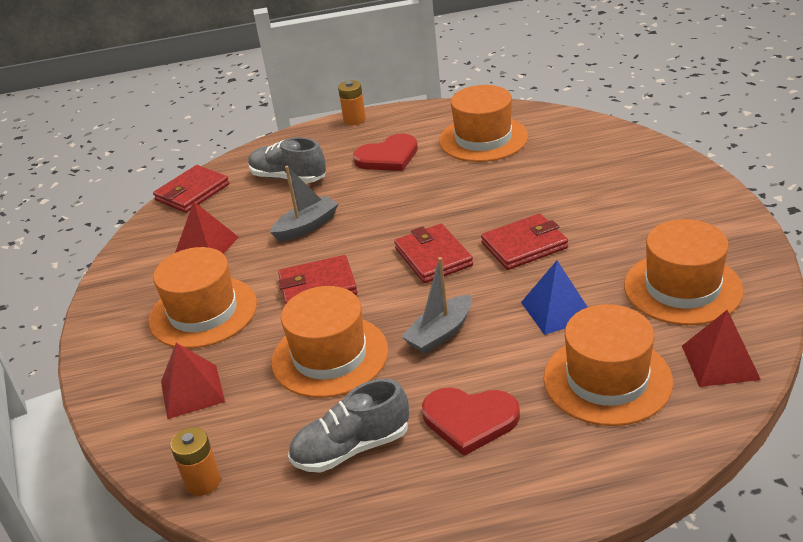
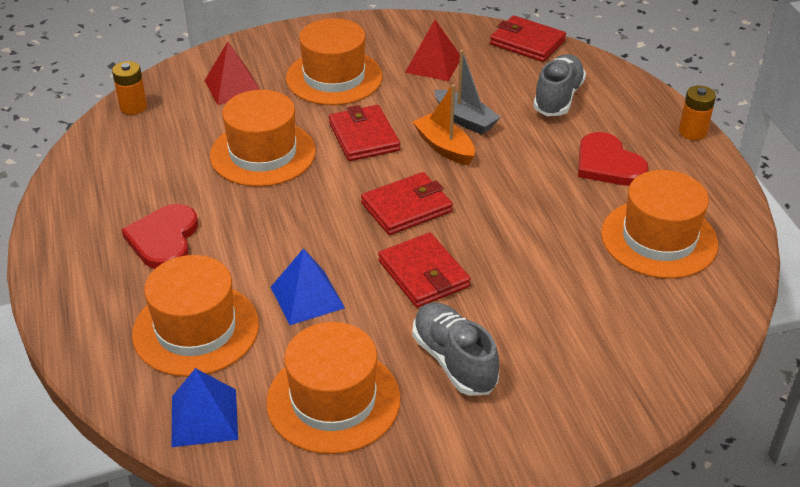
camera: 80 degrees right, 5 degrees up
grey shoe [288,379,409,473] -> grey shoe moved to [412,302,499,396]
grey boat [401,257,472,354] -> none
red pyramid [682,310,761,387] -> blue pyramid [172,368,238,447]
none -> orange boat [413,84,475,165]

